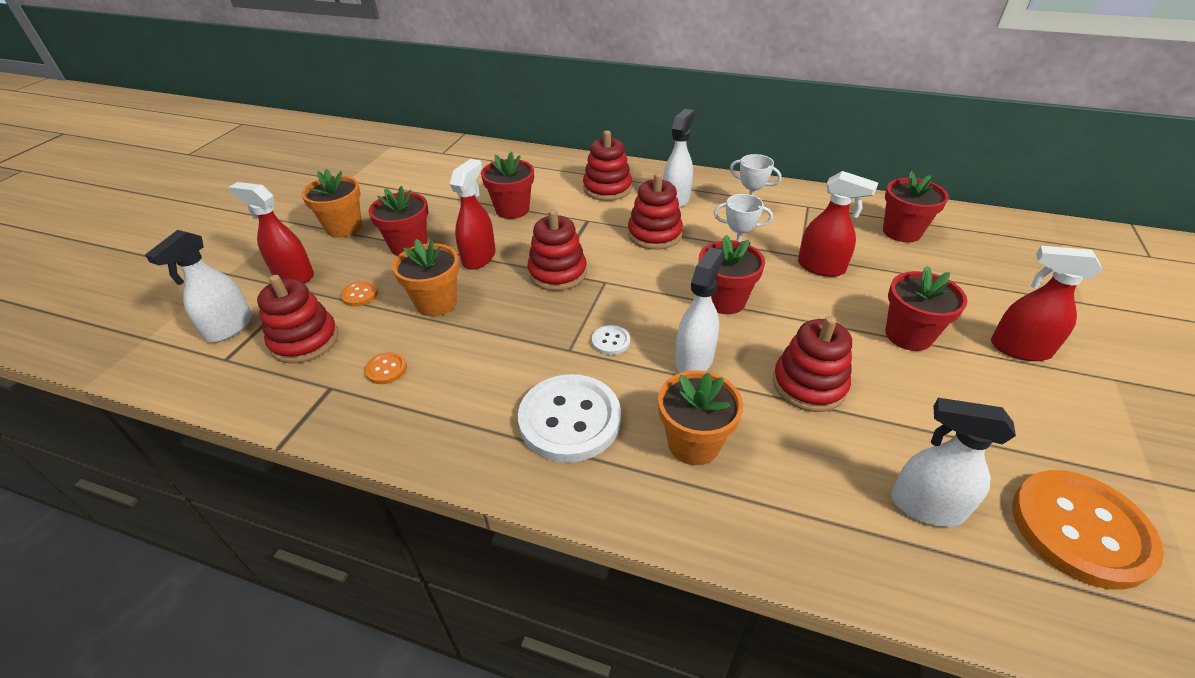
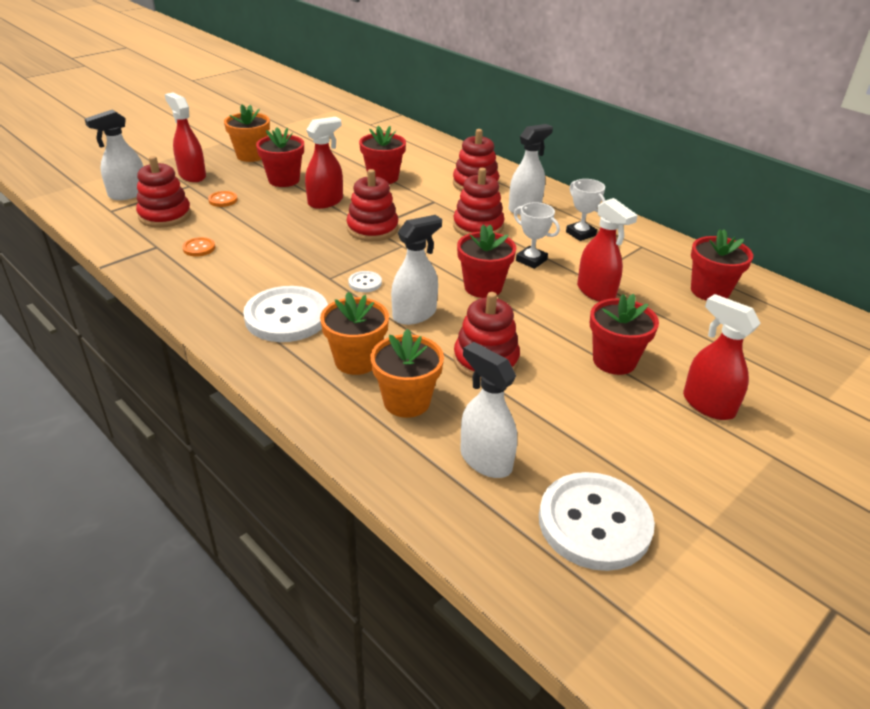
camera: 25 degrees right, 5 degrees down
orange flower pot [392,239,459,316] -> orange flower pot moved to [371,329,444,418]
orange button [1012,470,1164,590] -> white button [539,472,655,571]

